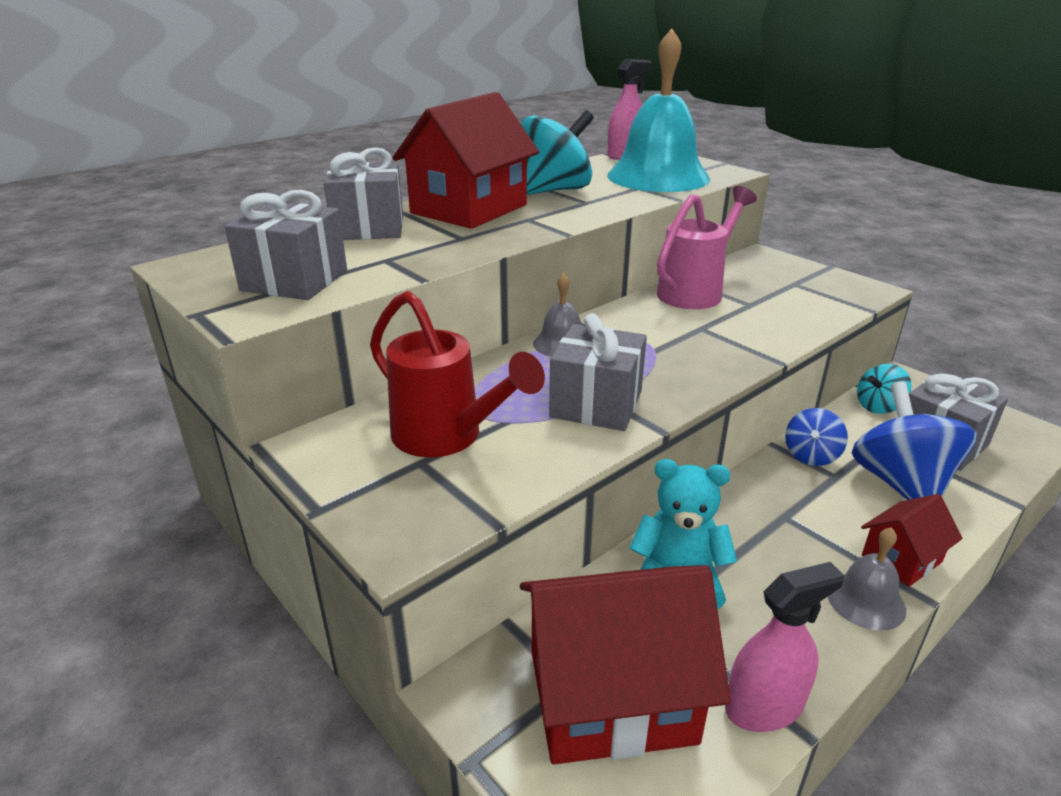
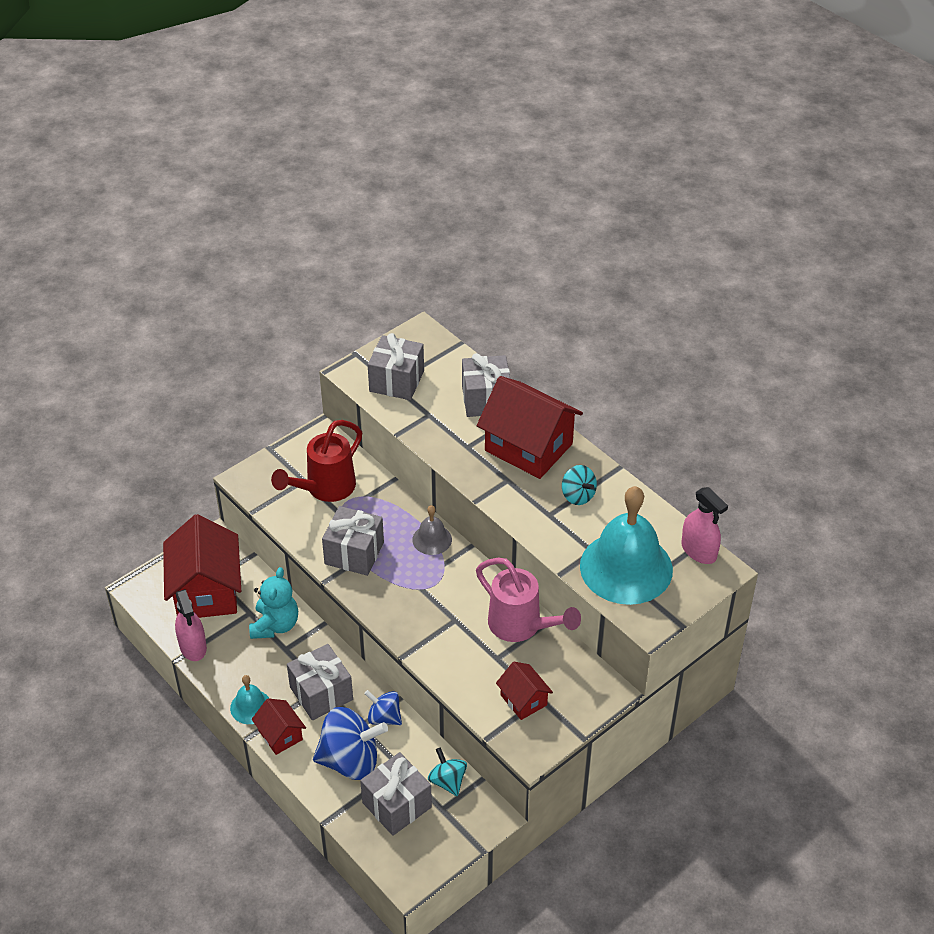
camera: 90 degrees right, 15 degrees up
turquoise spinning top [521,110,594,195] -> turquoise spinning top [562,465,597,505], size x0.55
grey bell [828,527,906,631] -> turquoise bell [230,675,270,724]
none -> grey gift [287,644,353,720]
none -> red house [496,662,553,720]

